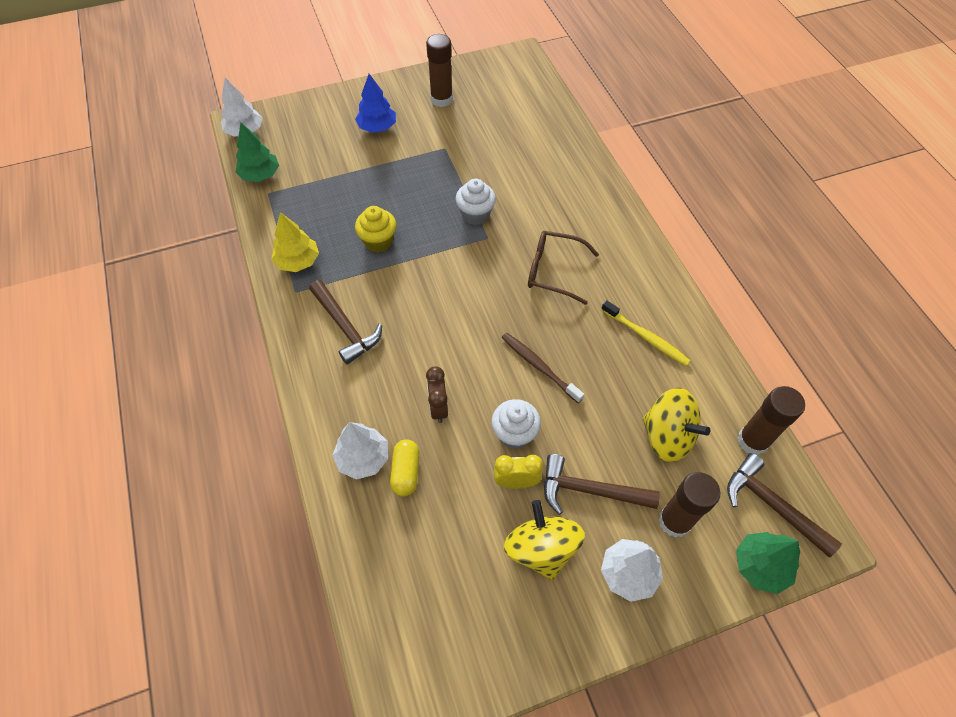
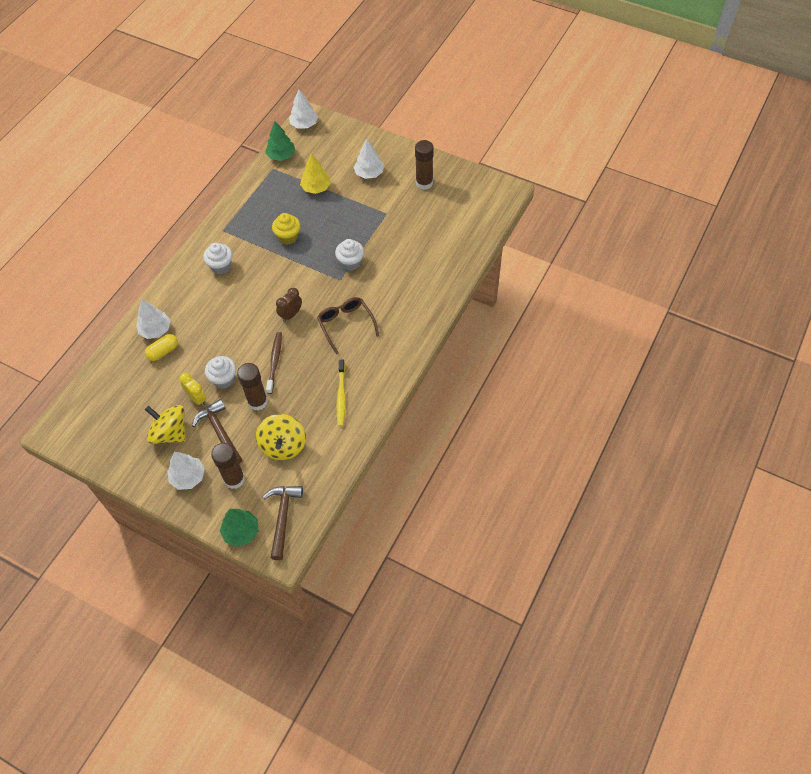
camera: 50 degrees right, 0 degrees up
yellow tree [271,212,319,272] -> yellow tree moved to [300,154,331,194]
brown hammer [309,280,382,364] -> white cupcake [203,243,233,274]
blue tree [355,74,396,133] -> white tree [354,139,384,179]
brown clock [426,366,448,423] -> brown clock moved to [276,288,302,322]
yellow spinning top [504,500,585,580] -> yellow spinning top turned 90 degrees counterclockwise [145,405,186,444]
brown glue stick [738,386,805,455] -> brown glue stick moved to [237,363,268,411]

